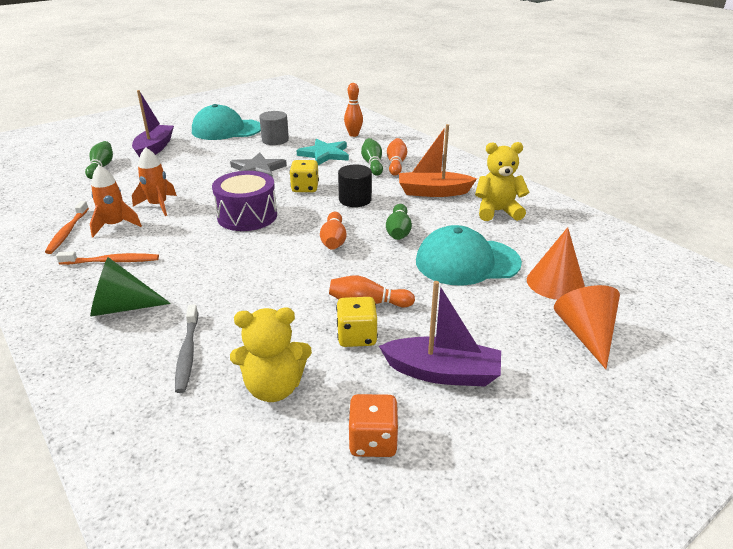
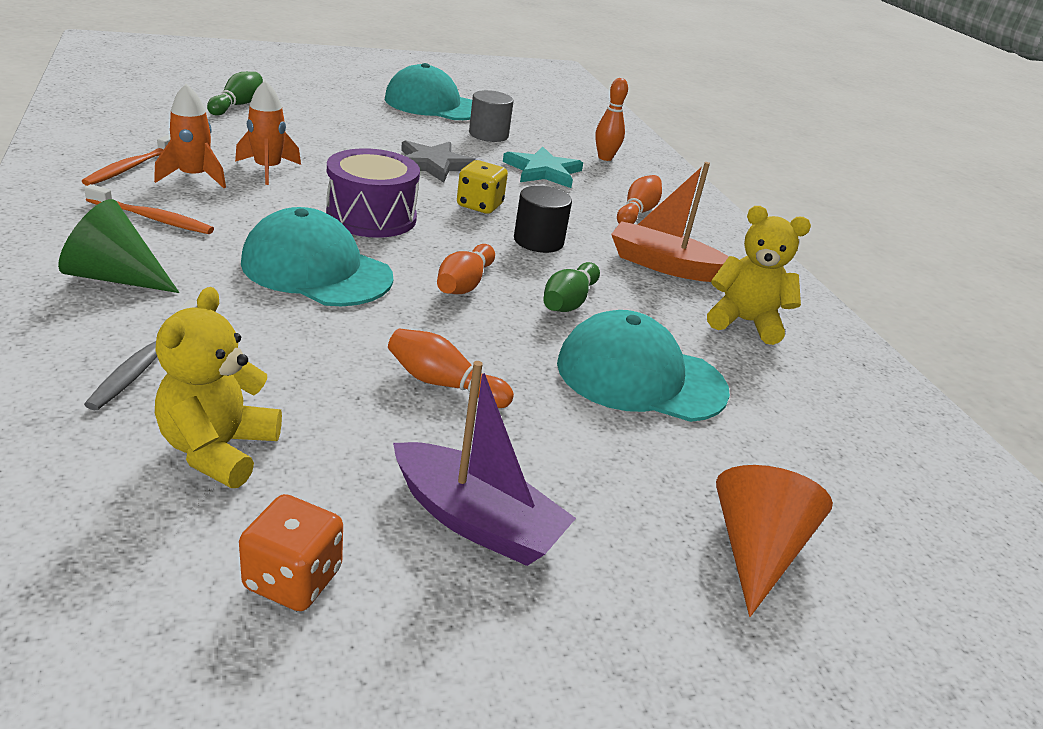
camera: 15 degrees right, 0 degrees up
purple boat [132,90,174,158] -> none
yellow teddy bear [230,308,312,402] -> yellow teddy bear turned 90 degrees clockwise [155,287,282,488]
yellow dice [336,297,378,347] -> none
green bowling pin [361,138,383,176] -> none
orange cone [527,227,585,300] -> none
none -> turquoise cap [241,207,393,306]

